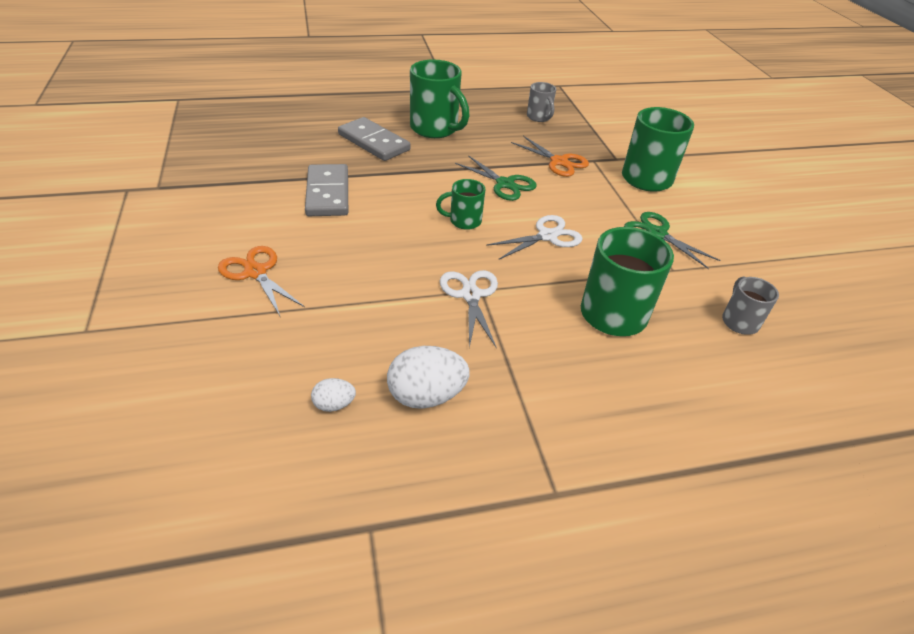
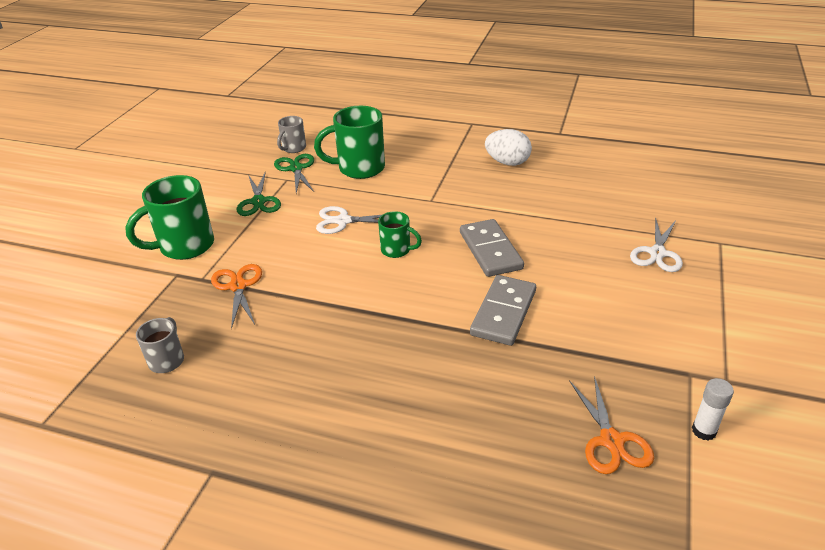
camera: 145 degrees left, 5 degrees down
orange scissors [218,246,305,316] -> orange scissors moved to [569,376,654,474]
white egg [311,378,356,412] -> none
grey domino [338,117,411,161] -> grey domino moved to [460,219,524,277]
green mug [410,60,470,138] -> none
white scissors [440,270,498,348] -> white scissors moved to [630,217,683,272]
green scissors [455,155,537,201] -> green scissors moved to [274,154,314,193]
none -> white glue stick [692,378,734,441]

